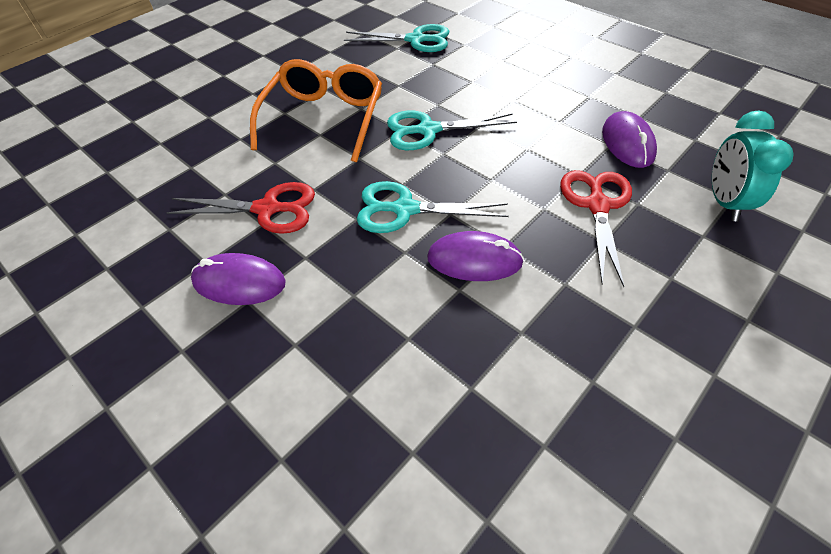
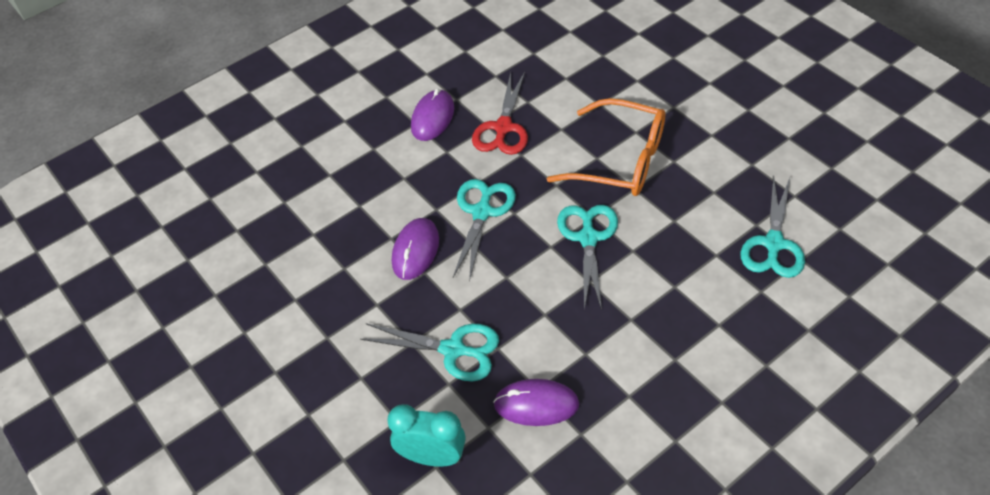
camera: 100 degrees right, 0 degrees up
red scissors [560,170,632,287] -> turquoise scissors [360,323,499,382]

